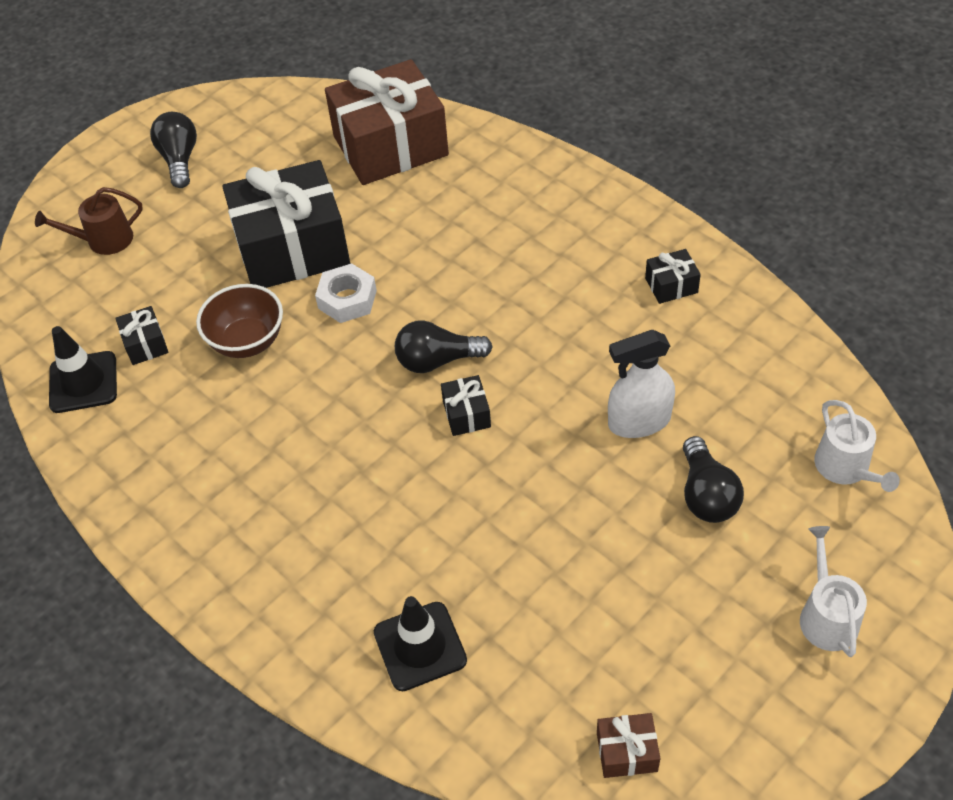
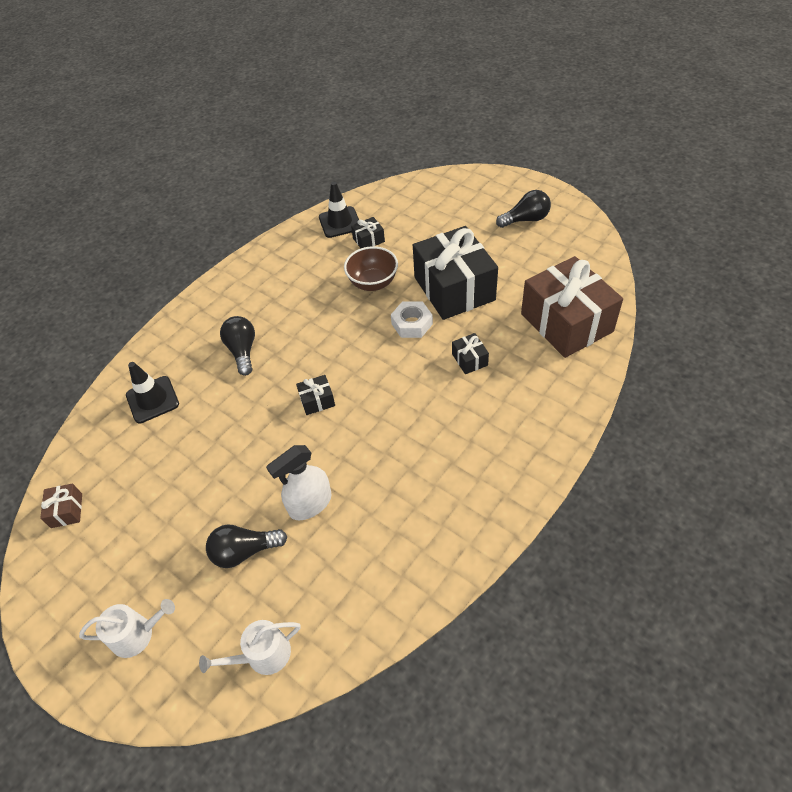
camera: 85 degrees right, 0 degrees up
brown watering can [35,187,143,255] -> none
black light bulb [395,320,493,373] -> black light bulb moved to [220,316,255,376]
white spray bottle [608,330,675,438] -> white spray bottle turned 105 degrees counterclockwise [266,445,332,520]
black gift [645,249,701,304] -> black gift moved to [452,333,489,374]

